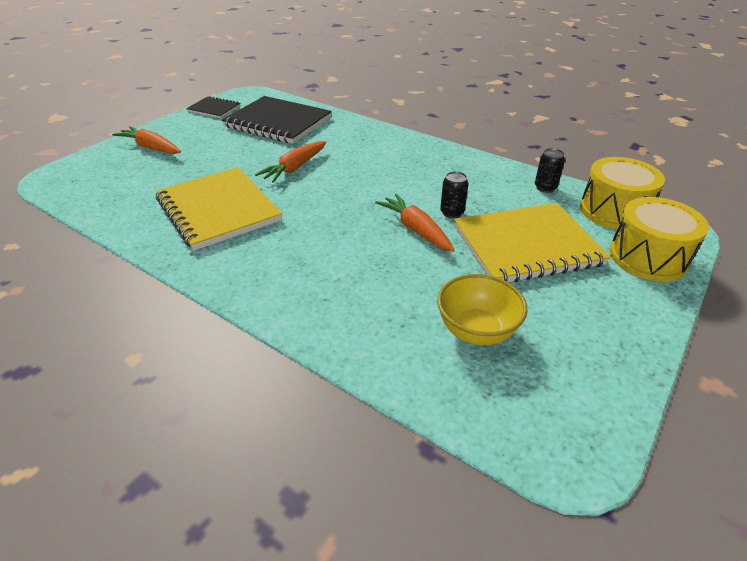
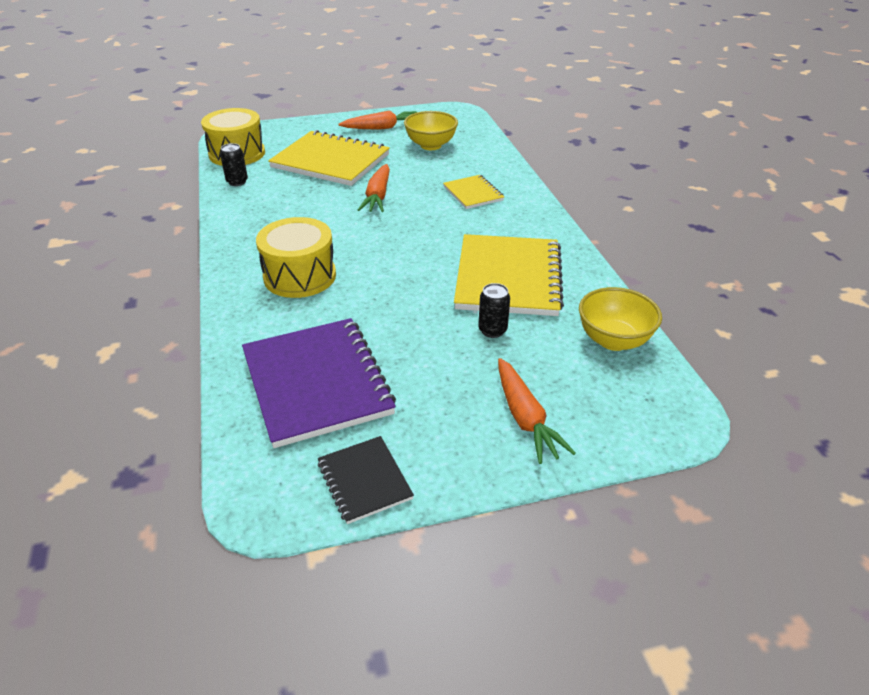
camera: 140 degrees left, 0 degrees up
black notebook [222,96,332,144] -> purple notebook [242,318,396,448]
orange carrot [255,141,326,183] -> orange carrot moved to [338,111,417,130]
black can [440,171,468,219] -> black can moved to [478,283,510,338]
yellow drum [609,197,709,282] -> yellow drum moved to [256,217,336,298]
none -> yellow notebook [443,175,504,209]
none -> yellow bowl [579,287,662,351]

